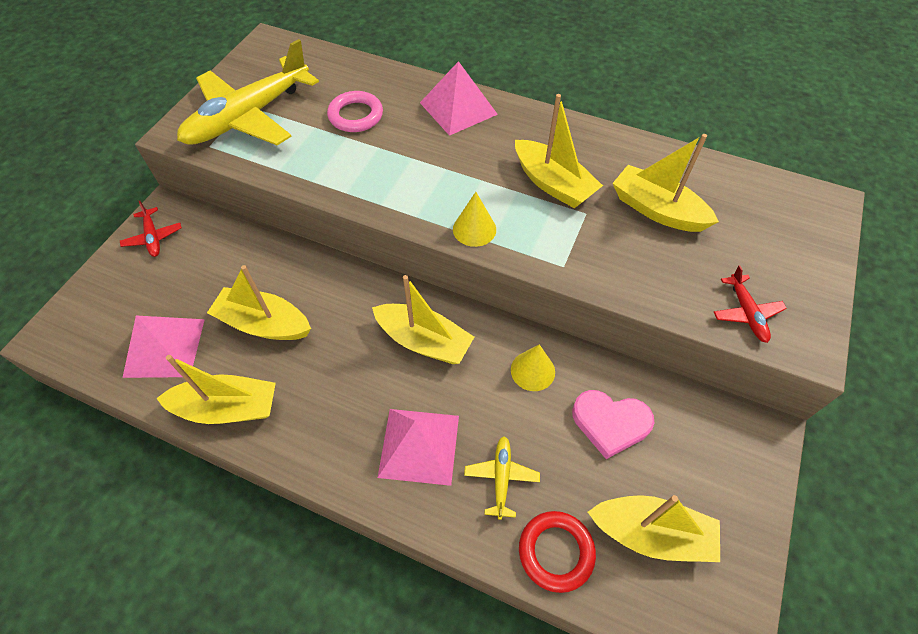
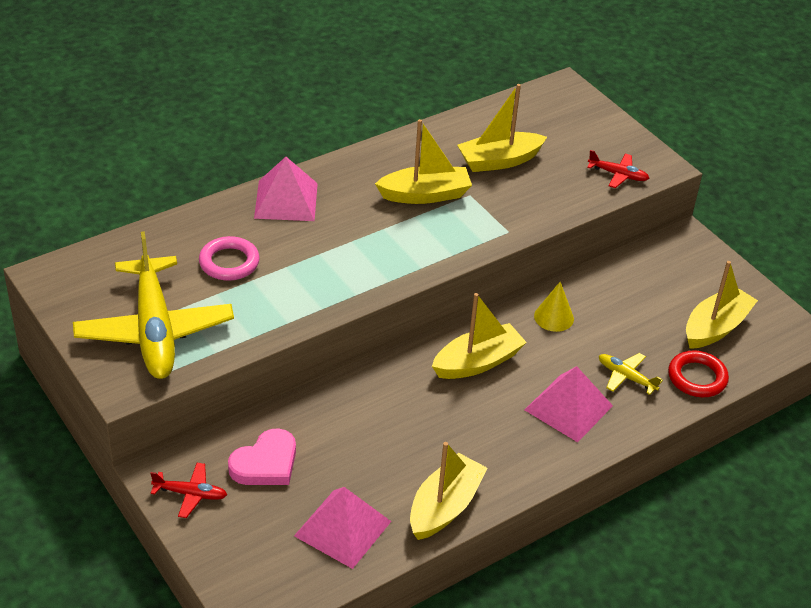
camera: 60 degrees left, 15 degrees down
yellow boat [207,265,311,340] -> none
yellow cone [453,192,496,247] -> none
pink heart [572,390,655,459] -> pink heart moved to [228,428,296,485]

